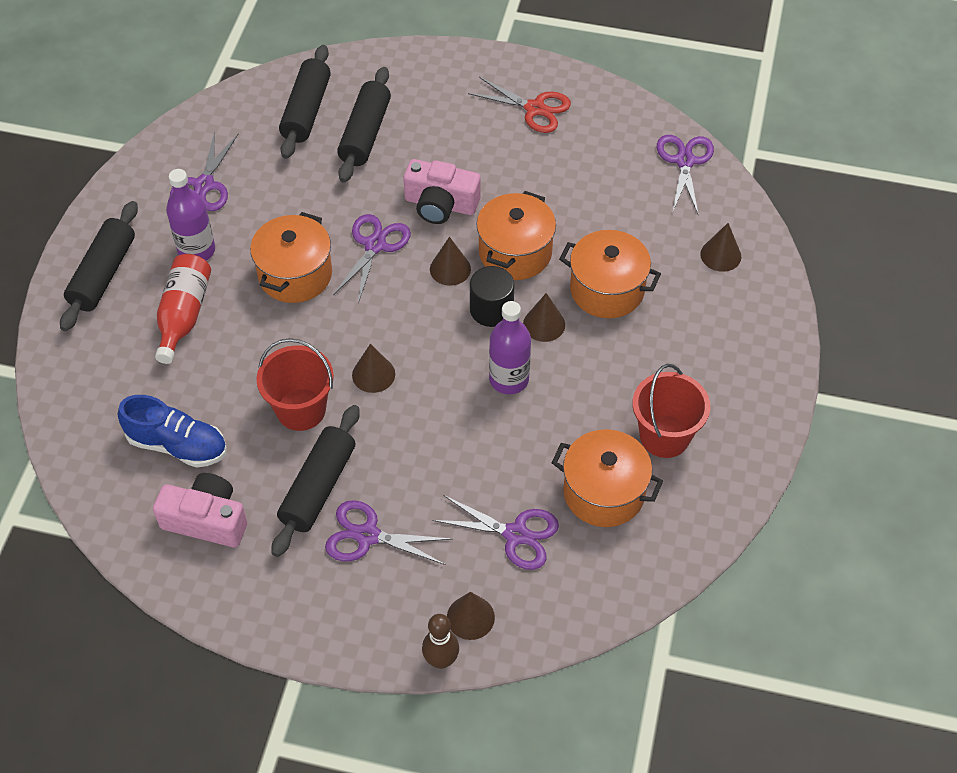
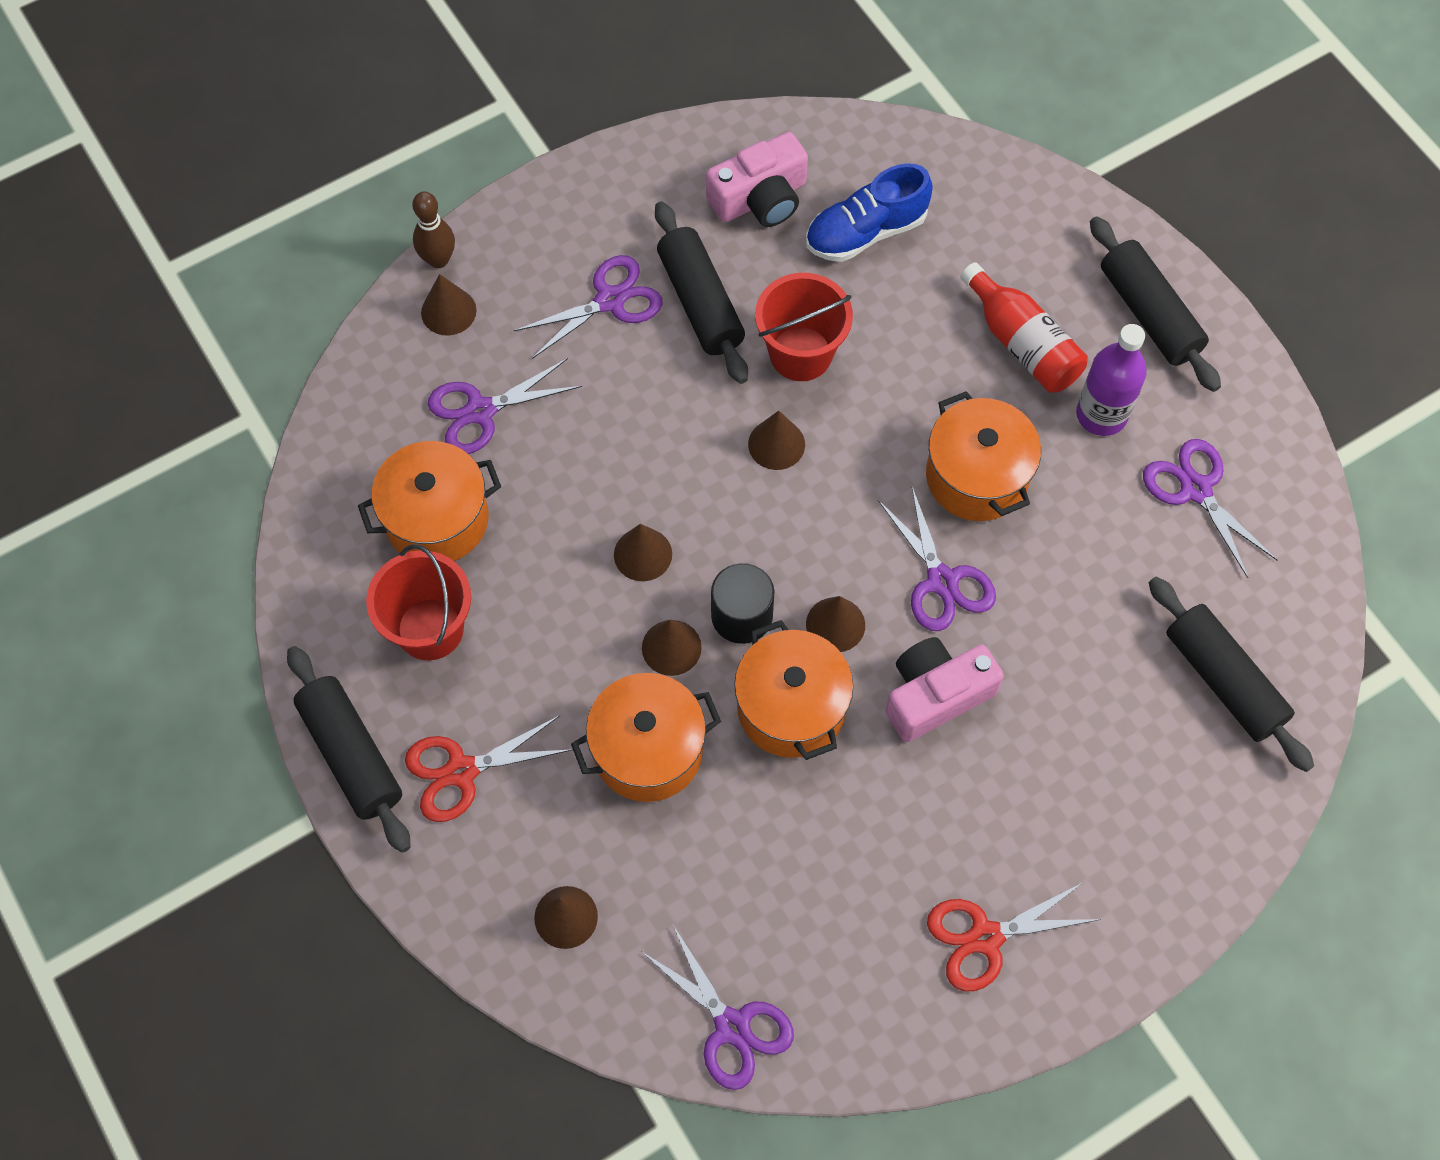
camera: 135 degrees right, 10 degrees up
black rolling pin [337,67,391,183] -> black rolling pin moved to [287,646,410,853]
purple bottle [489,301,531,394] -> brown cone [614,524,672,581]
none -> red scissors [405,715,573,822]

